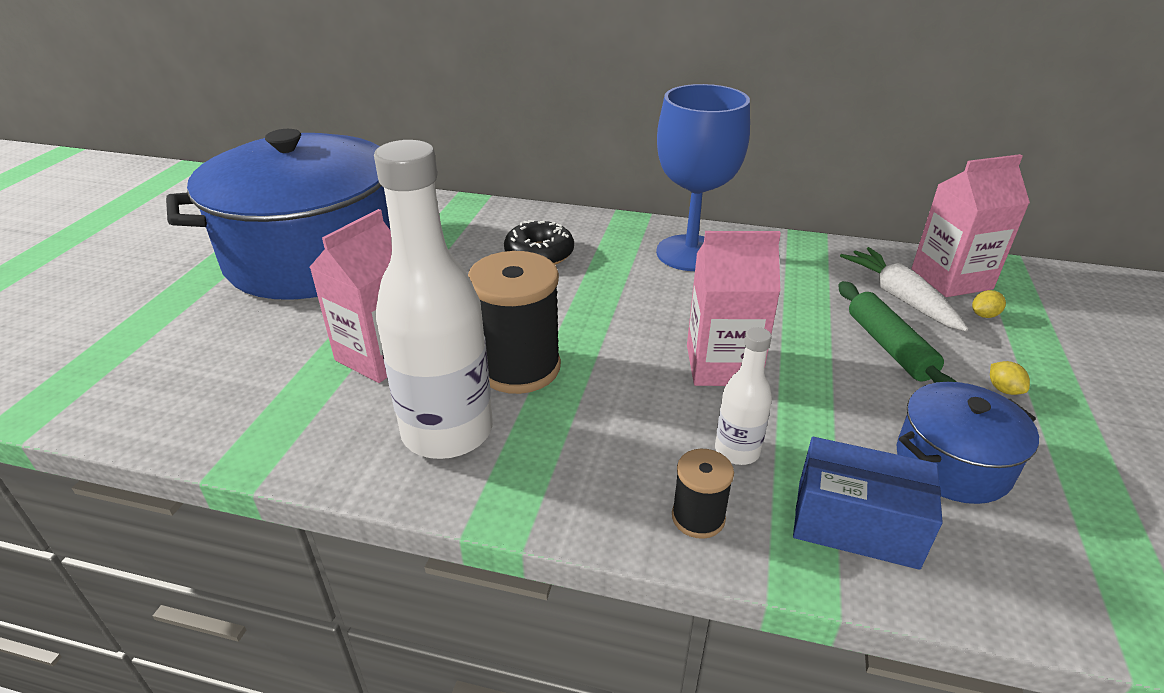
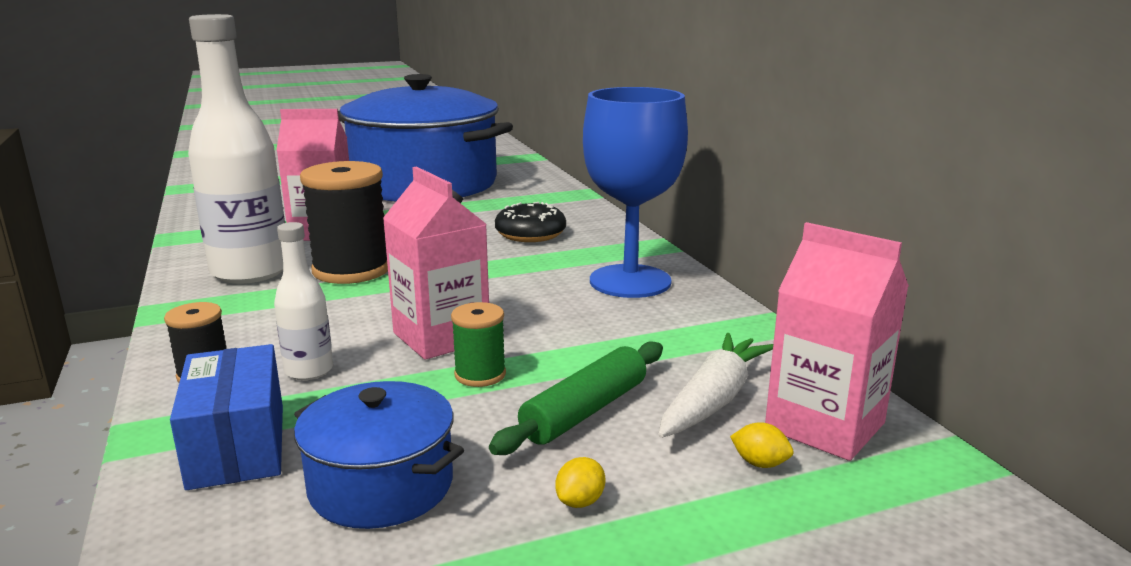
camera: 55 degrees right, 15 degrees down
none -> green spool [451,302,506,387]

